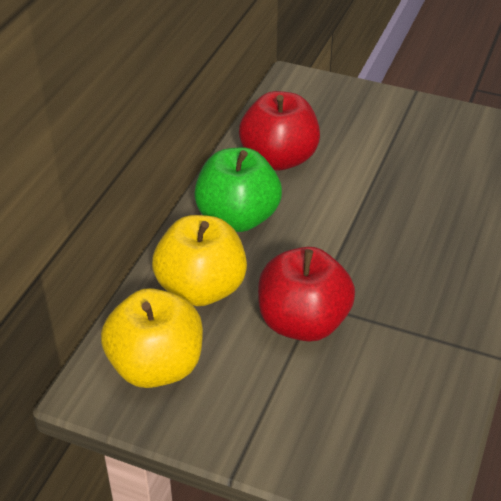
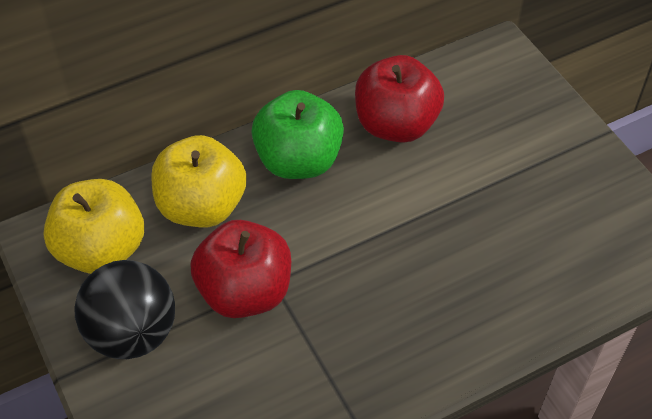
camera: 40 degrees right, 10 degrees up
none -> black ball [75,260,175,359]

